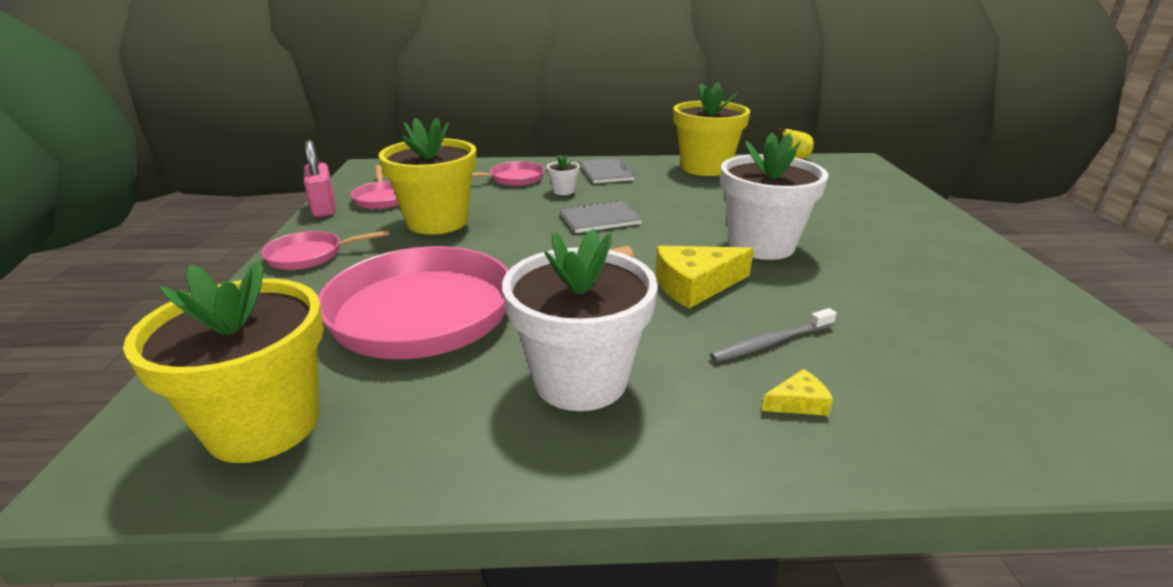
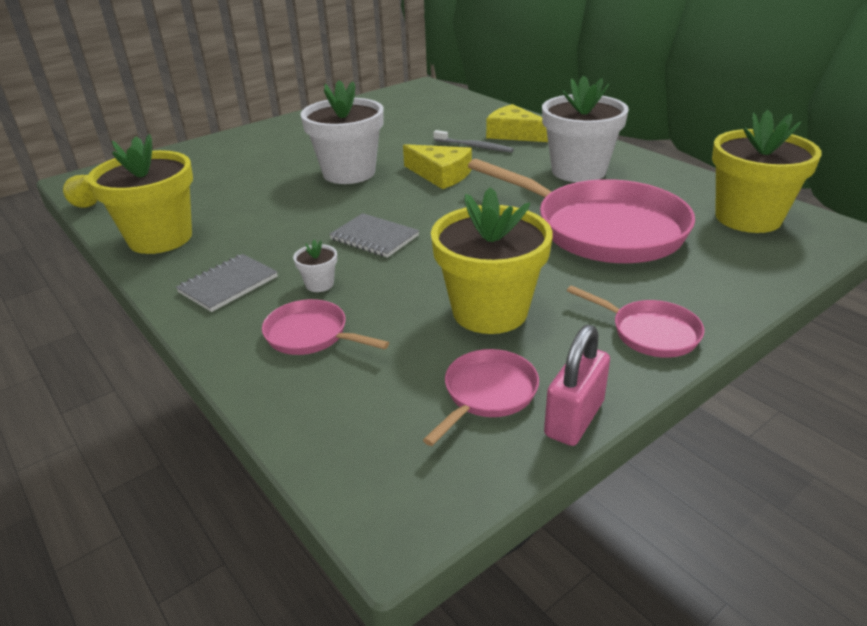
camera: 125 degrees left, 5 degrees up
yellow cheese [761,369,833,416] -> yellow cheese [486,104,548,142], size x2.02

